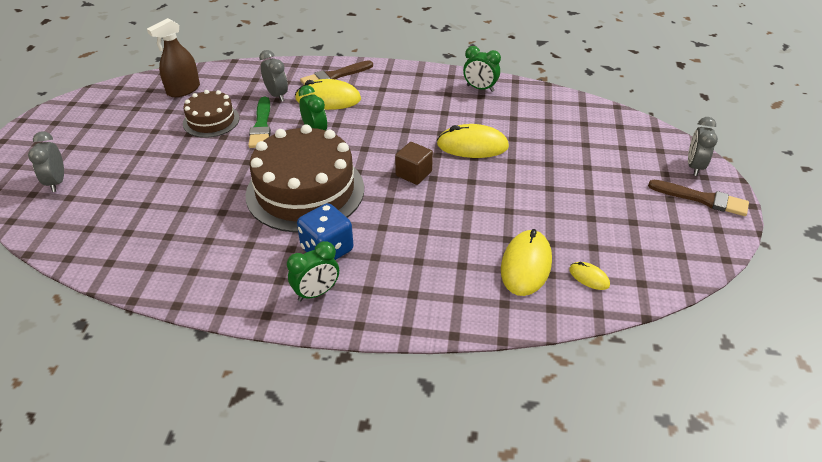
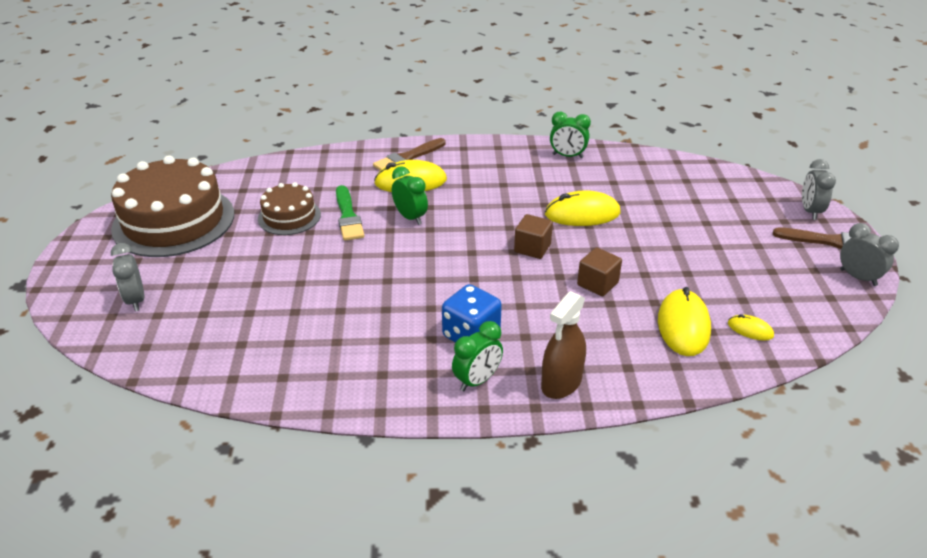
camera: 10 degrees left, 5 degrees down
brown spray bottle [147,18,200,97] -> brown spray bottle moved to [541,291,586,399]
brown cake [245,124,364,232] -> brown cake moved to [111,155,234,257]
grey clock [259,50,288,102] -> grey clock moved to [840,223,899,286]
none -> brown cube [577,247,622,297]

